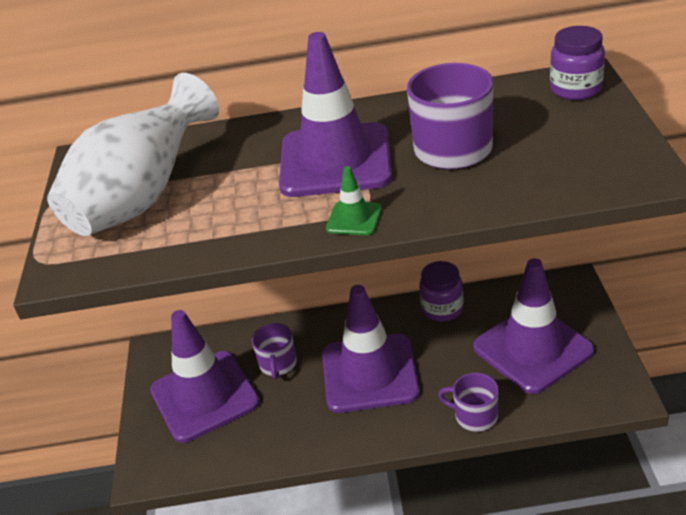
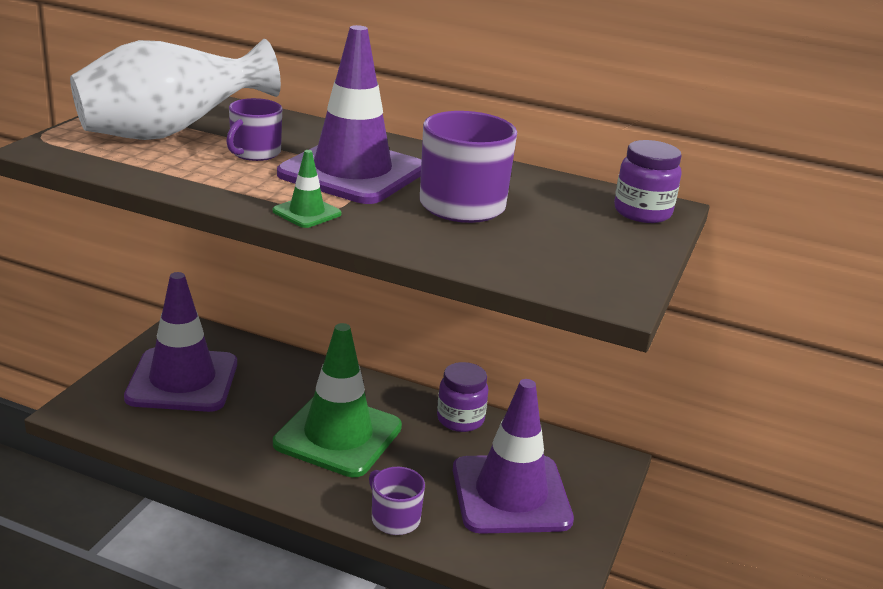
camera: 20 degrees right, 10 degrees down
purple mug [252,323,297,380] -> purple mug moved to [226,98,282,161]
purple traffic cone [322,285,420,413] -> green traffic cone [273,323,402,477]

